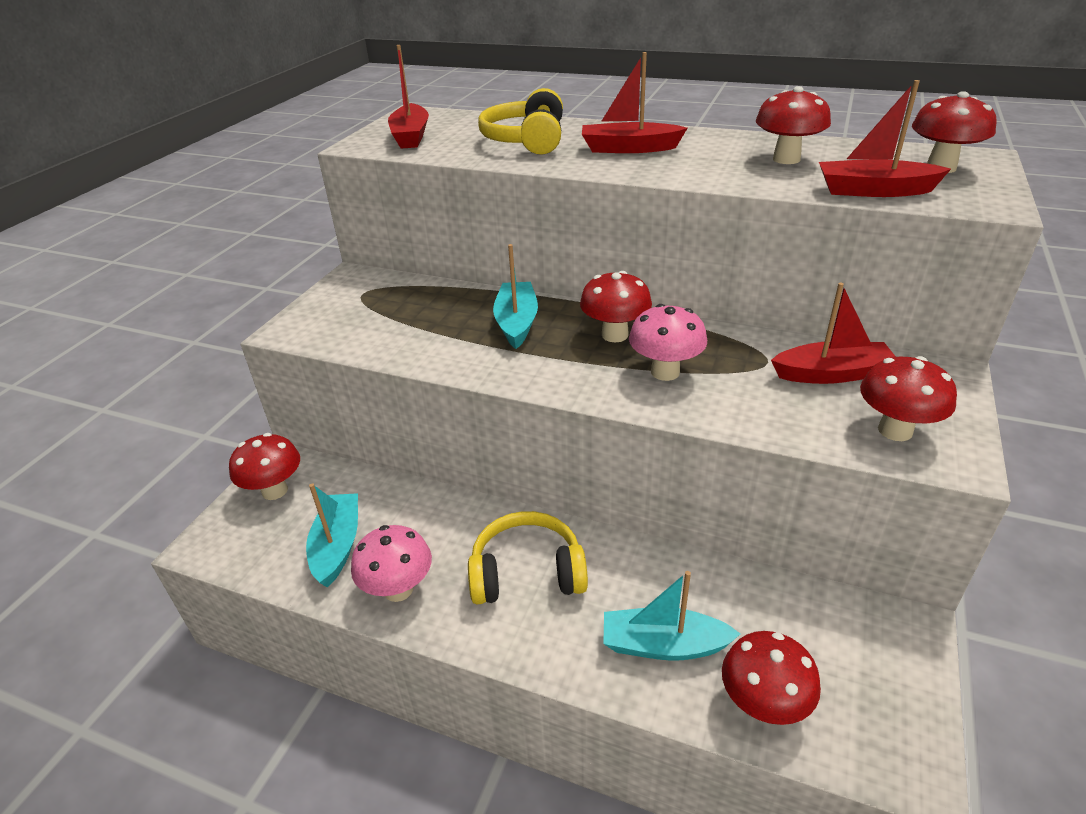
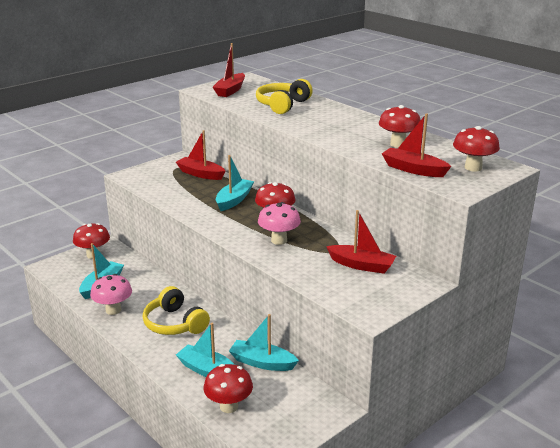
camera: 25 degrees right, 10 degrees down
yellow headphones [468,511,588,604] -> yellow headphones turned 150 degrees counterclockwise [143,286,210,335]
red boat [582,52,688,153] -> red boat moved to [176,130,225,180]
red mushroom [860,356,957,441] -> none
none -> turquoise boat [229,314,299,371]

